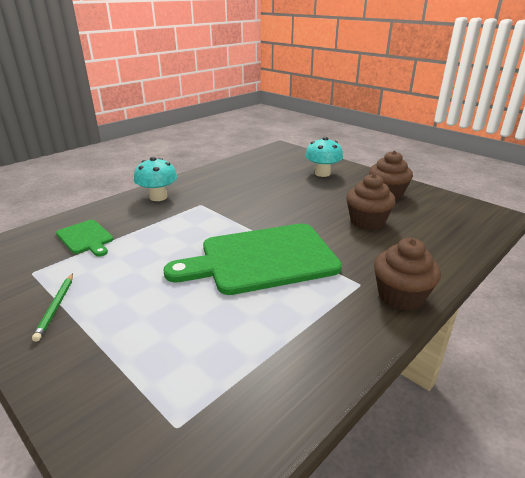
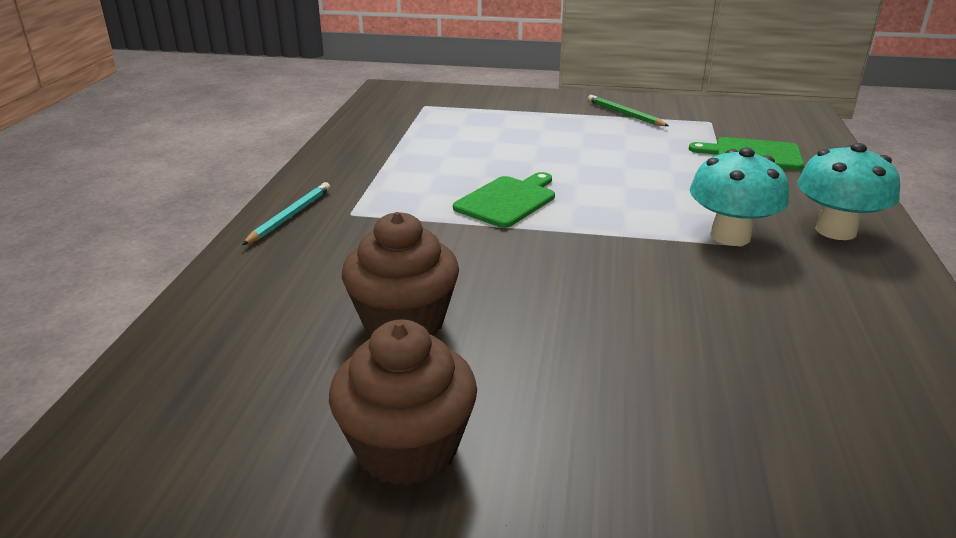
camera: 145 degrees right, 0 degrees up
green cutting board [163,223,342,295] -> green cutting board [453,172,555,228], size x0.47
turquoise mushroom [305,137,343,177] -> turquoise mushroom moved to [690,148,789,246]
brown cupcake [374,238,441,311] -> turquoise pencil [242,182,330,245]

